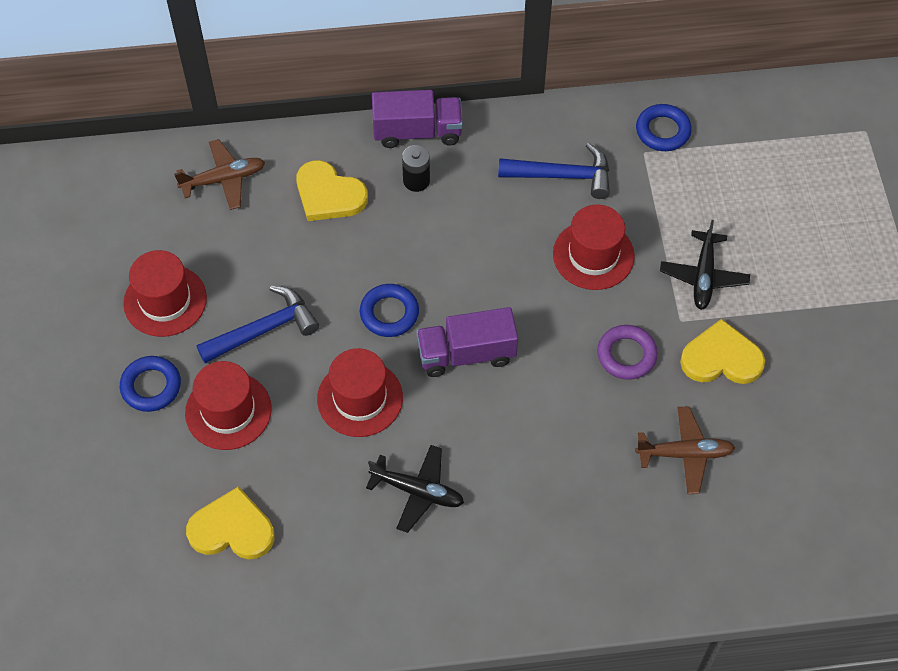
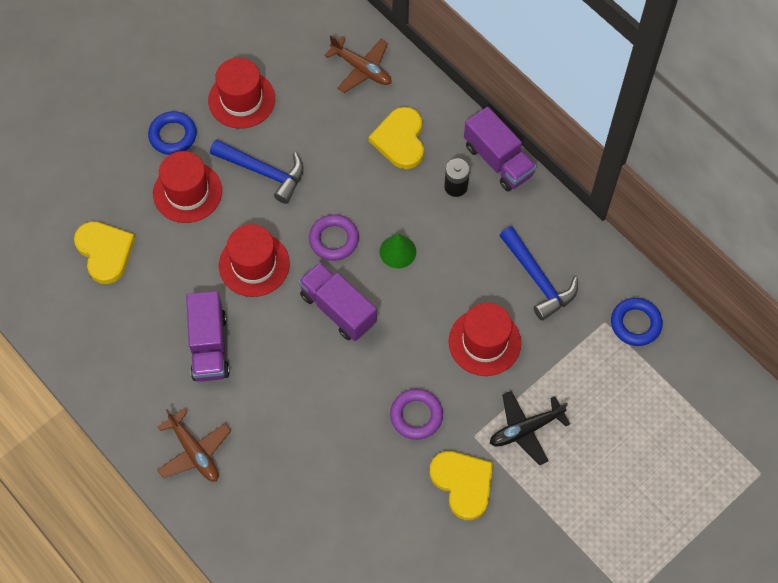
camera: 55 degrees right, 5 degrees up
blue ring [360,284,419,337] -> purple ring [309,214,359,261]
black plane [366,445,464,533] -> purple truck [186,291,230,382]
brown plane [635,407,735,494] -> brown plane moved to [157,408,231,482]
none -> green cone [380,233,416,268]

